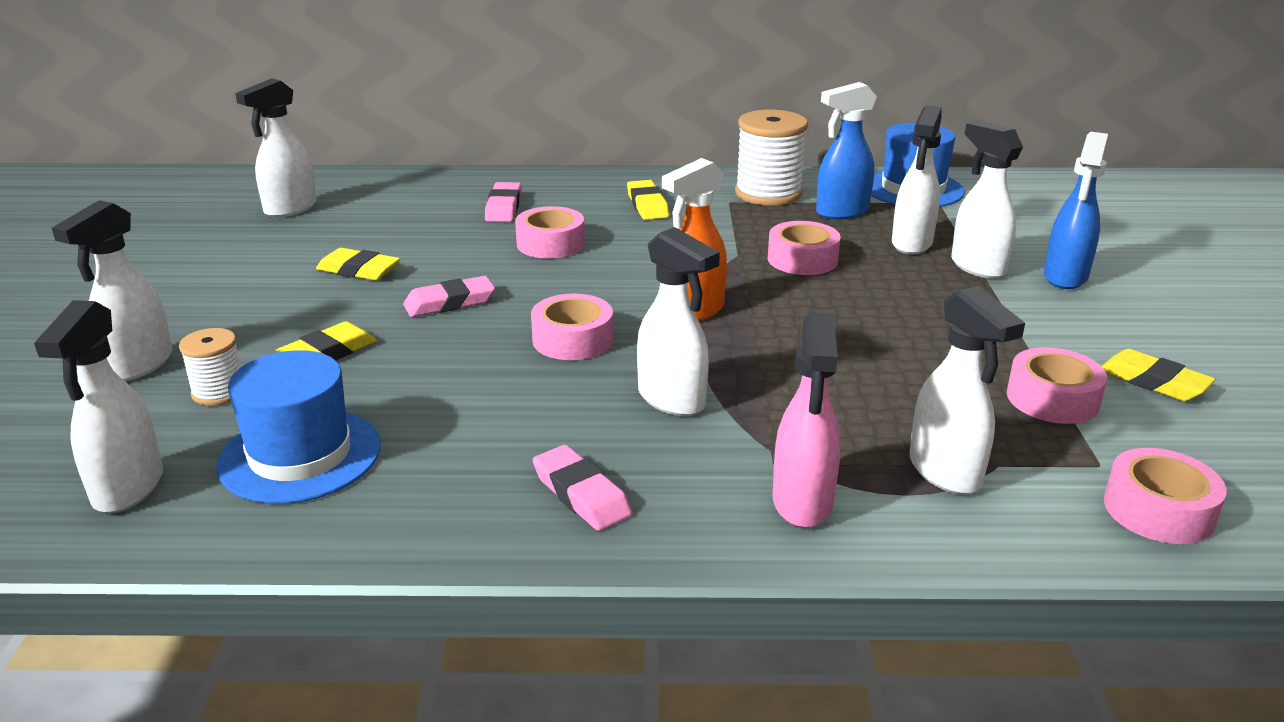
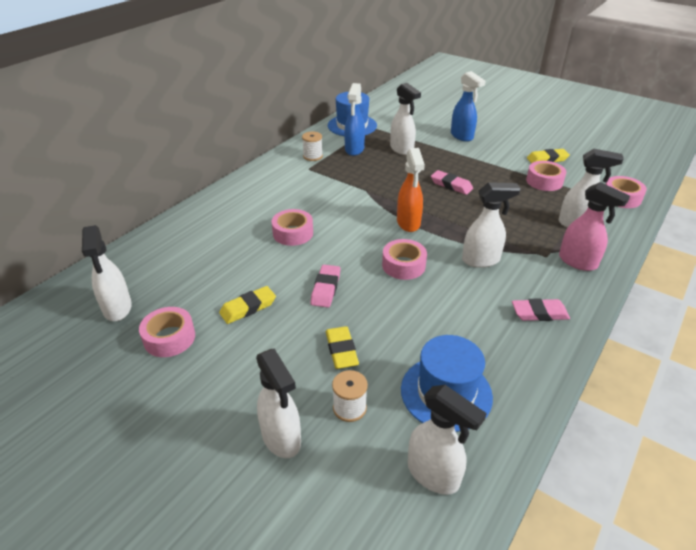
camera: 55 degrees left, 10 degrees up
pink eraser [485,182,521,222] -> pink eraser moved to [431,170,473,195]
yellow eraser [627,180,669,220] -> none
white spool [735,110,808,206] -> white spool [302,131,323,161], size x0.55
pink tape [768,221,841,275] -> pink tape moved to [139,307,195,357]
white spray bottle [951,121,1023,279] -> none

